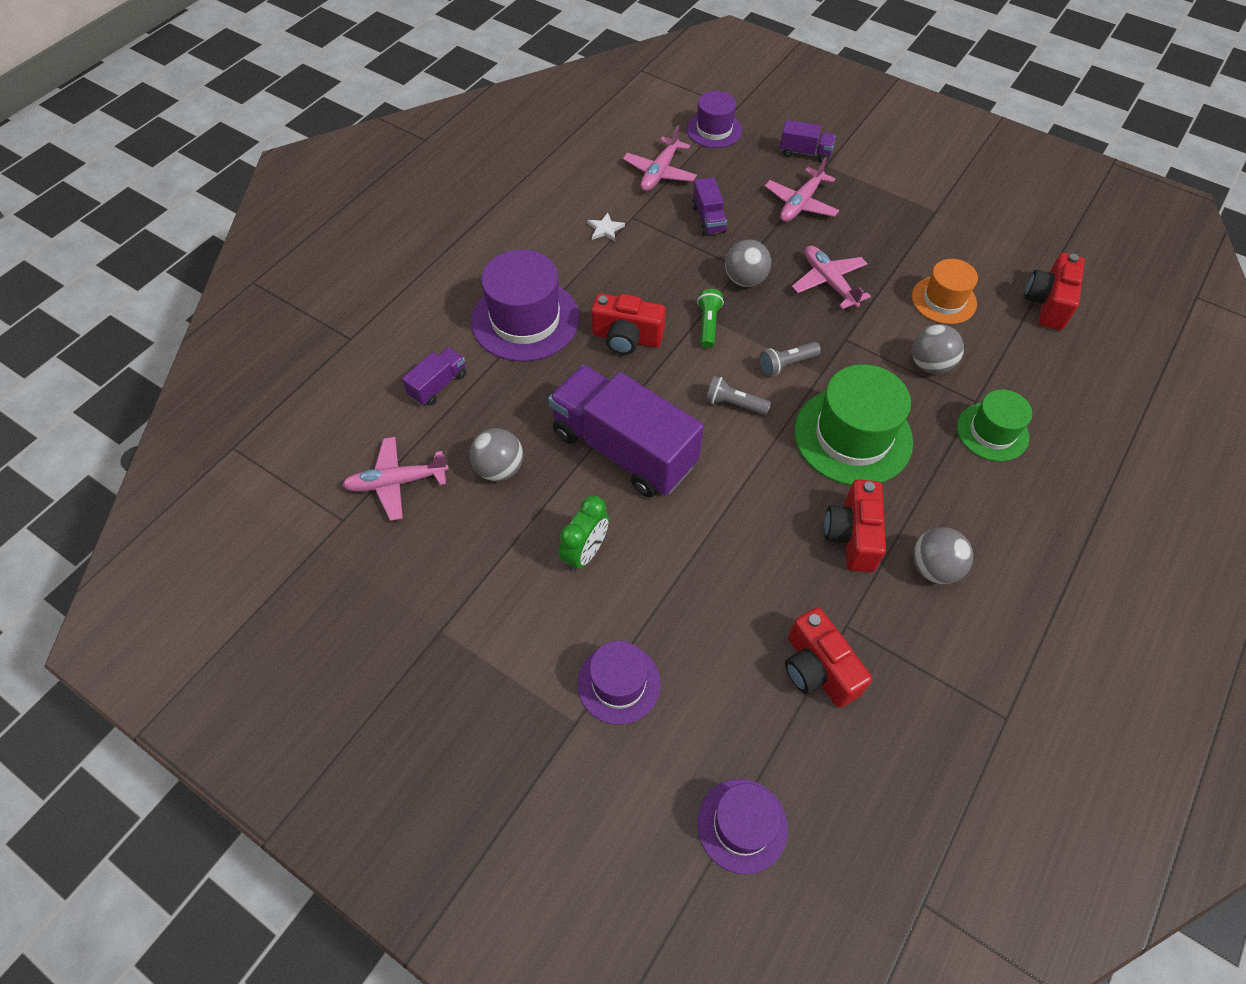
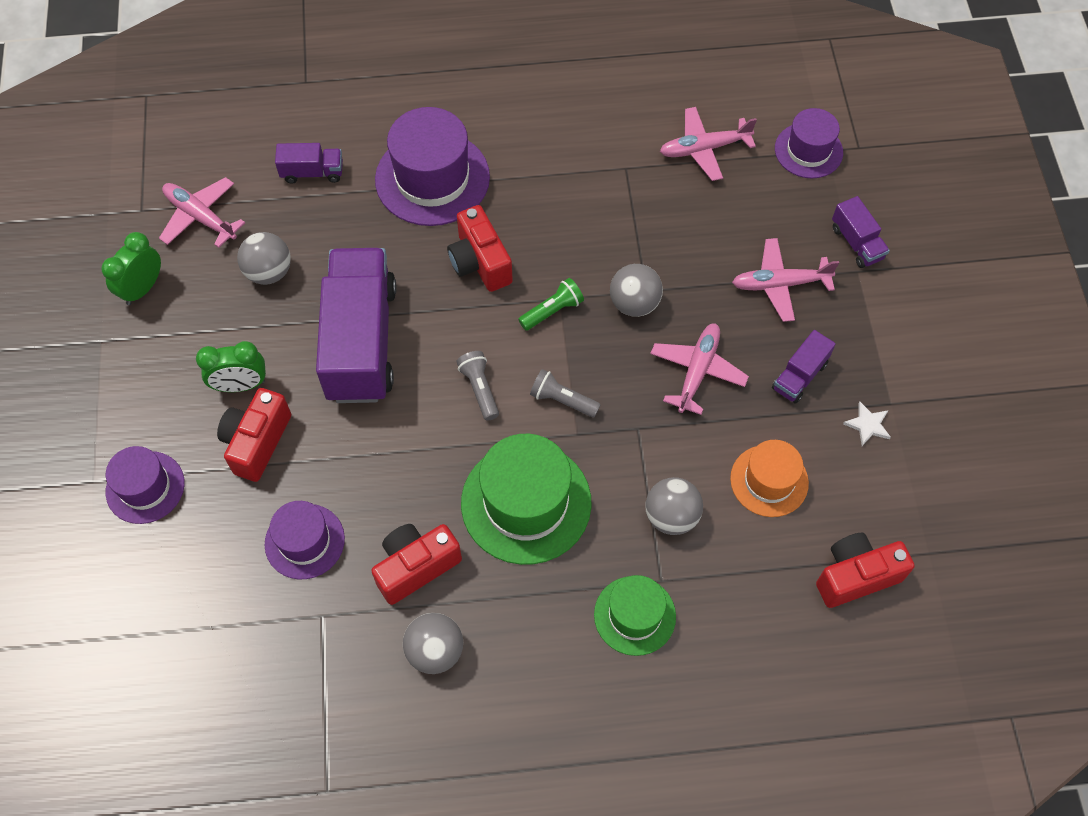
camera: 50 degrees right, 5 degrees up
white star [587,213,625,241] -> white star moved to [843,402,891,446]
purple truck [692,177,727,236] -> purple truck moved to [772,330,836,404]
purple hat [697,779,788,874] -> purple hat moved to [265,501,345,579]
red camera [785,607,872,708] -> red camera moved to [217,388,291,482]
none -> green clock [101,232,161,305]

